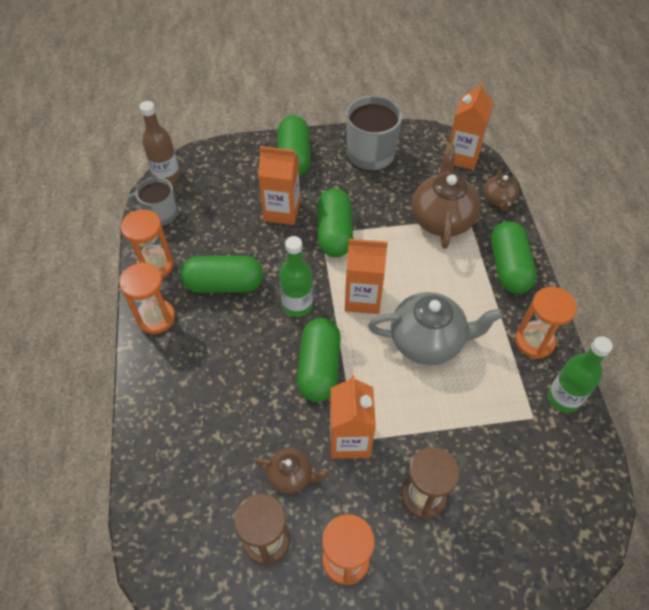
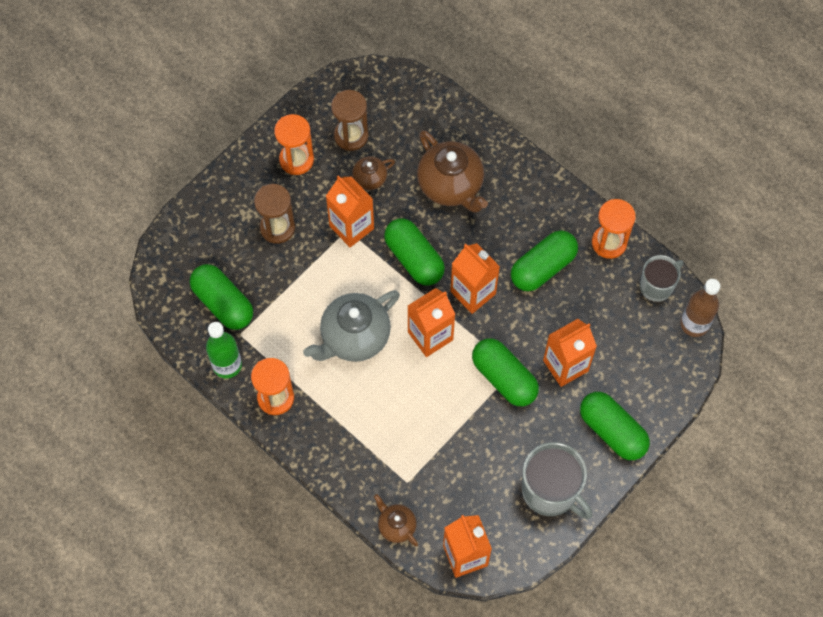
camera: 140 degrees right, 10 degrees up
orange hourglass [119,262,175,334] -> none
green bottle [279,236,313,317] -> orange carton [450,243,500,314]
brown teapot [412,144,481,249] -> brown teapot moved to [417,130,488,213]
green capsule [491,221,537,294] -> green capsule moved to [190,264,253,330]

